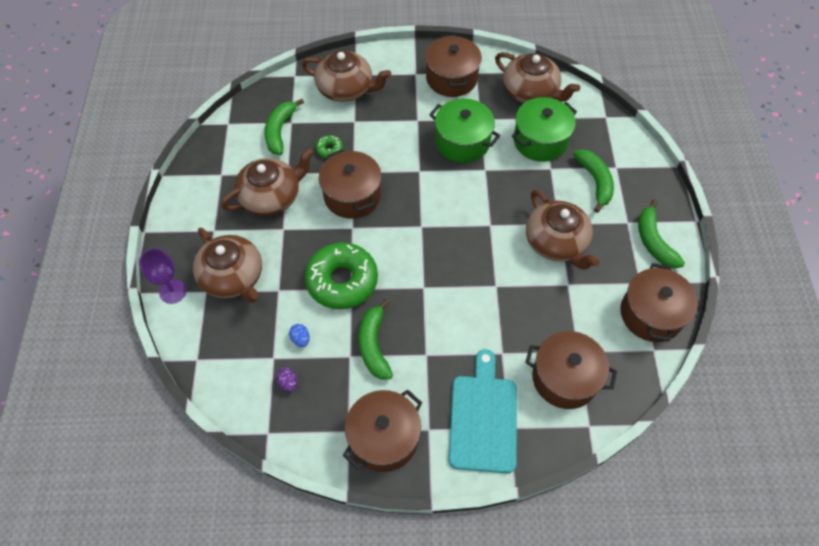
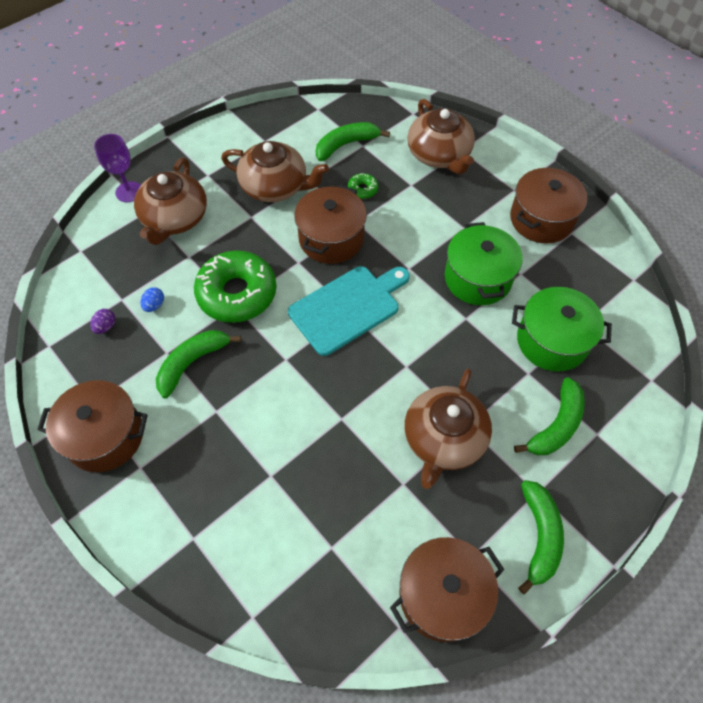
camera: 50 degrees right, 0 degrees up
turquoise cutting board [449,349,517,473] -> turquoise cutting board moved to [288,266,410,356]
brown teapot [495,52,580,103] -> none
brown pot [525,331,617,409] -> none
green banana [638,200,685,268] -> green banana turned 150 degrees clockwise [518,480,564,595]

